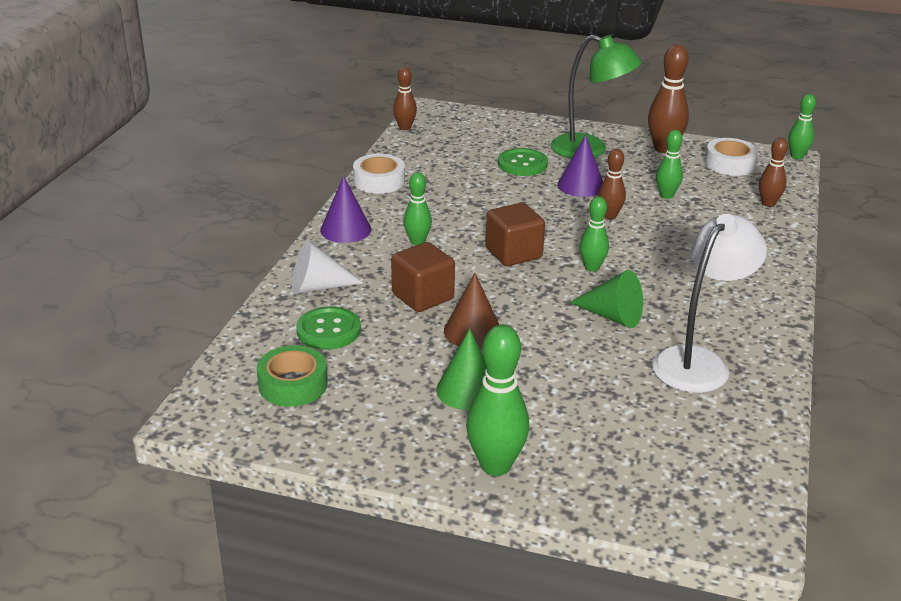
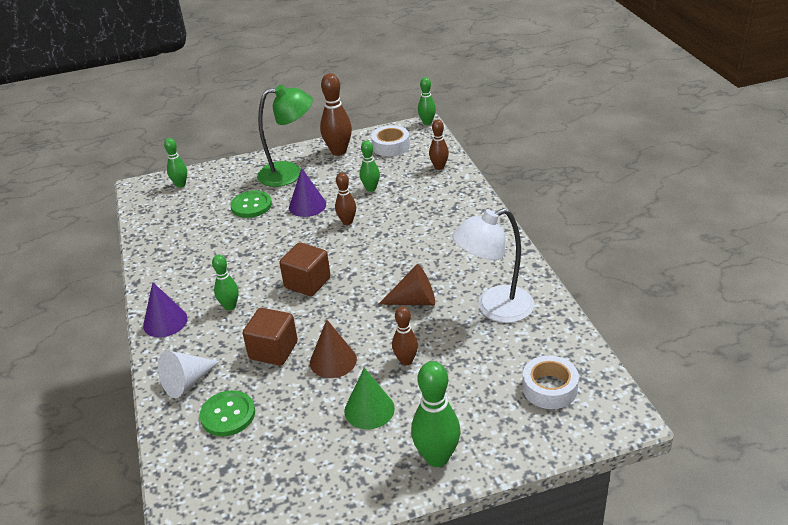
camera: 30 degrees left, 5 degrees up
green tape [257,345,327,407] -> none
white tape [353,154,405,194] -> white tape moved to [522,355,579,409]
brown bowling pin [393,67,417,130] -> brown bowling pin moved to [392,306,418,365]
green cone [570,270,643,328] -> brown cone [378,264,435,305]
green bowling pin [579,196,609,272] -> green bowling pin moved to [164,138,187,188]
white lamp [652,214,767,393] -> white lamp turned 120 degrees counterclockwise [452,208,534,323]

